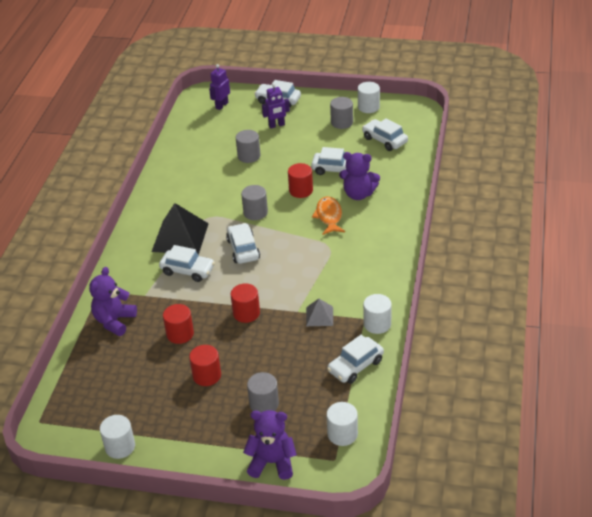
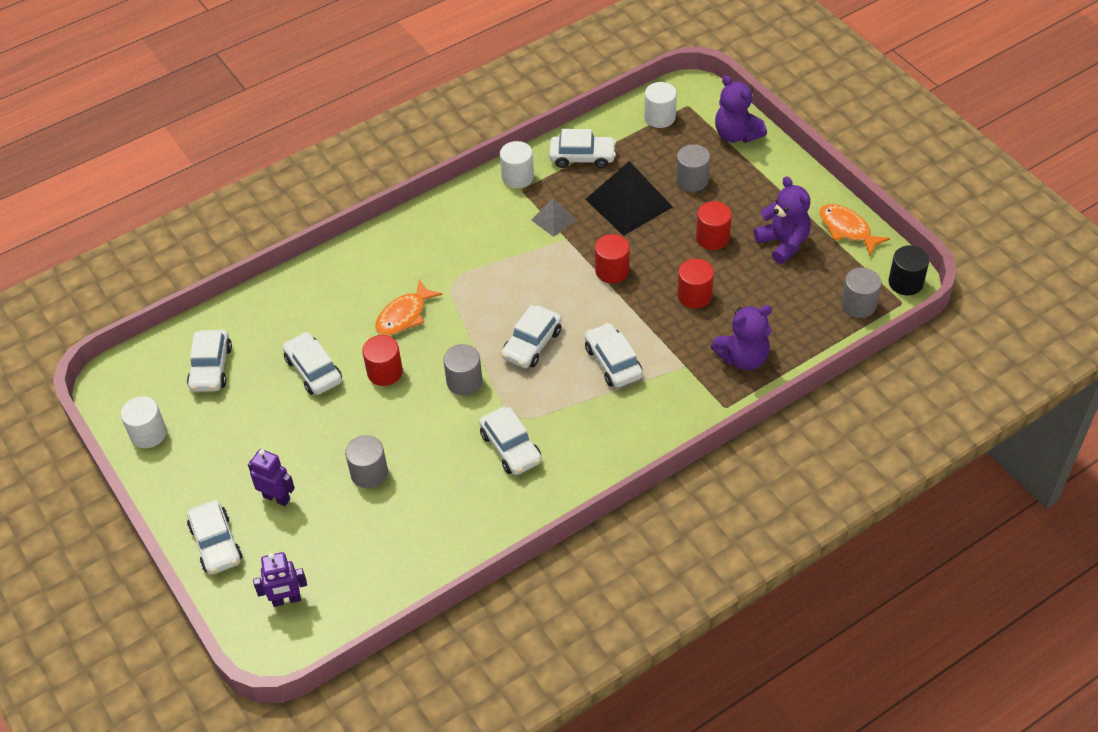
camera: 135 degrees left, 10 degrees up
white cylinder [100,415,135,459] -> orange fish [819,204,890,255]
black pyramid [152,203,209,255] -> black pyramid moved to [585,161,673,236]
grey cylinder [330,97,353,129] -> grey cylinder moved to [841,268,882,318]
purple teddy bear [339,152,380,200] -> purple teddy bear moved to [754,176,811,264]
none -> white car [479,407,542,475]
none -> black cylinder [889,245,929,295]

